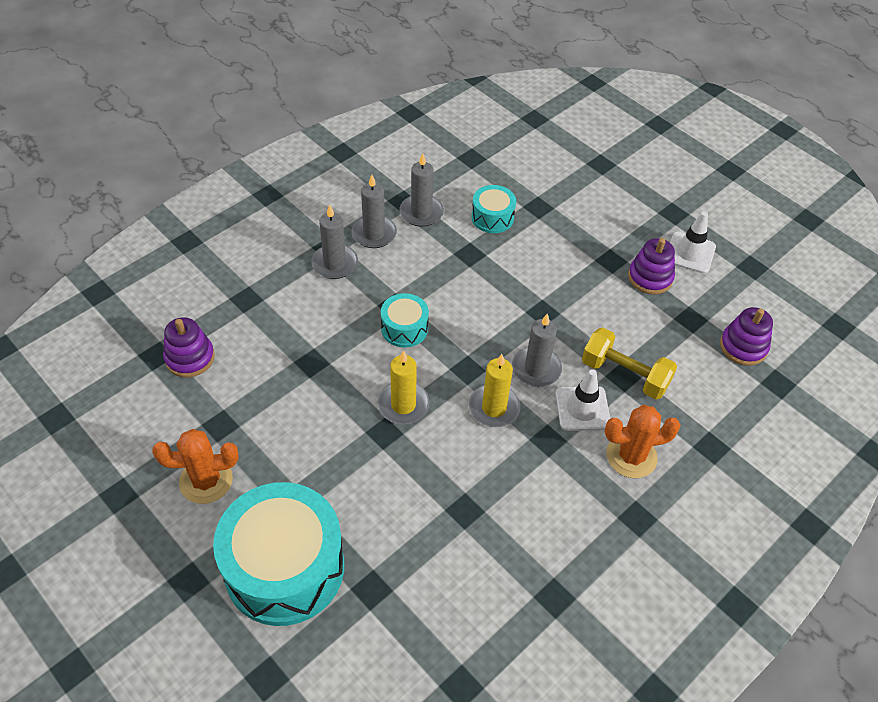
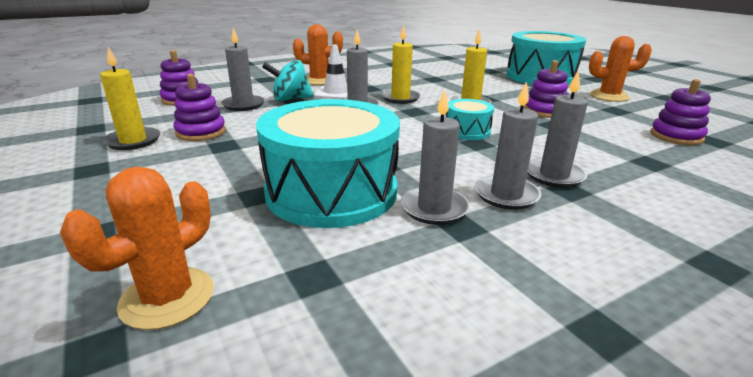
camera: 165 degrees left, 25 degrees down
turquoise drum [471,185,516,233] -> turquoise drum [256,99,400,228], size x2.11
yellow dumbbell [582,327,677,400] -> turquoise spinning top [262,60,314,101]
white traffic cone [670,211,716,274] -> yellow candle [100,47,160,150]
none -> orange cactus [60,167,214,330]
none -> grey candle [221,28,265,111]
none -> purple stacking toy [524,60,568,118]

